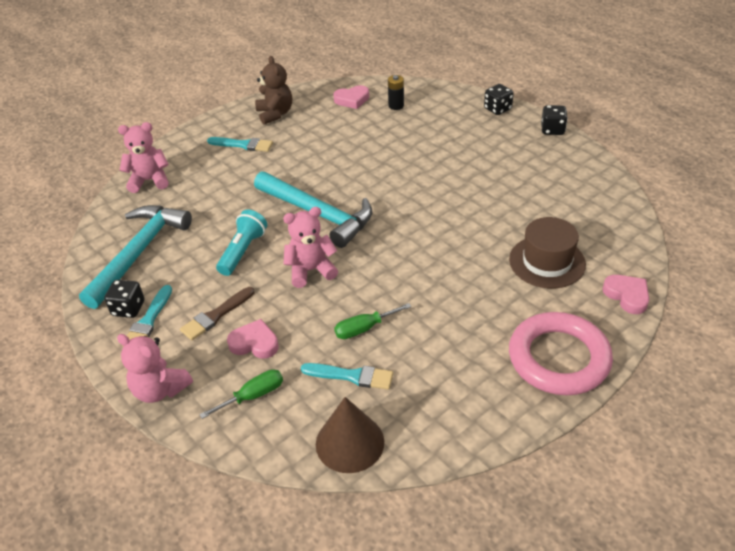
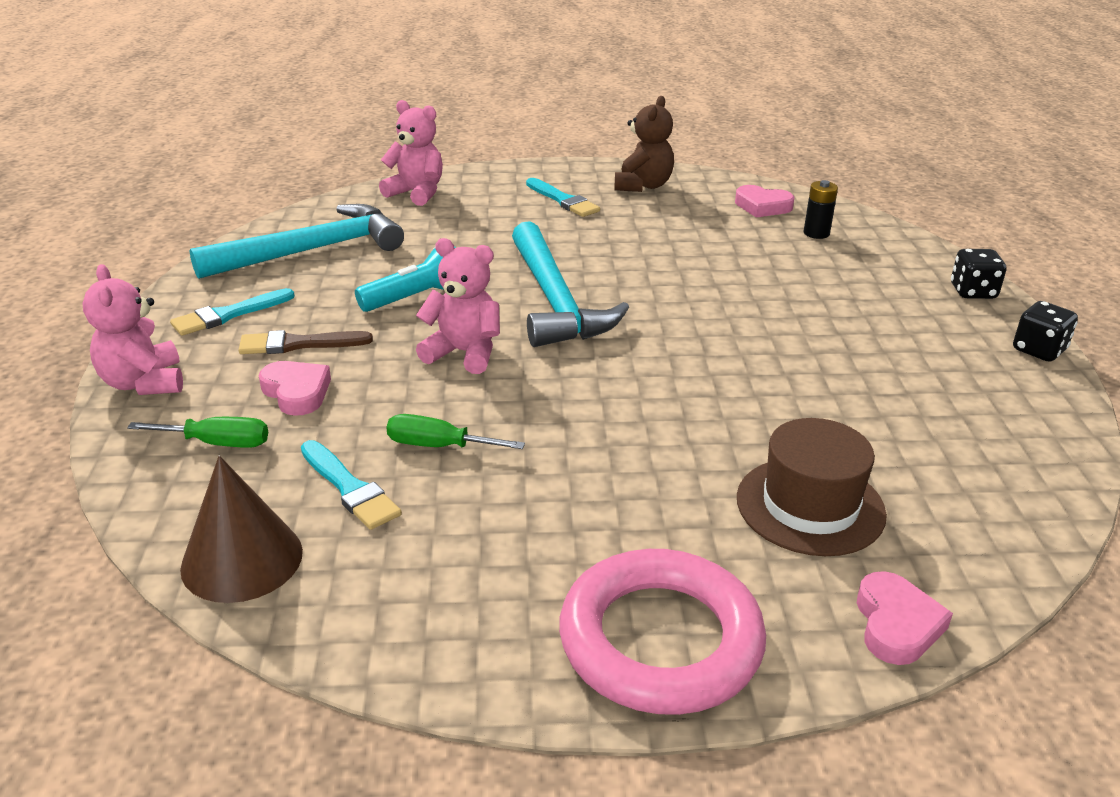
camera: 35 degrees right, 10 degrees down
black dice [104,280,144,318] -> none

